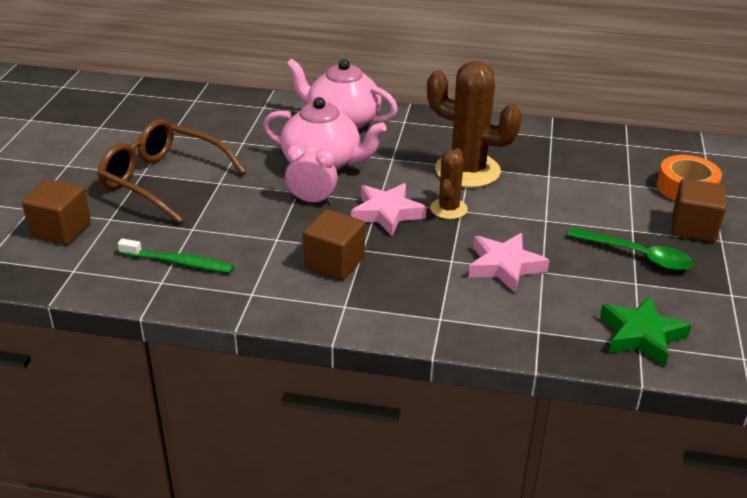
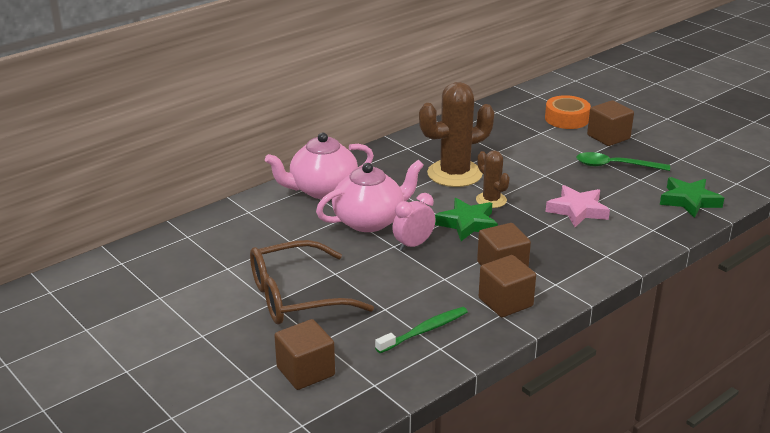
camera: 50 degrees left, 5 degrees down
pink star [351,183,426,236] -> green star [435,198,498,241]
green spoon [567,228,693,271] -> green spoon turned 150 degrees counterclockwise [576,152,670,171]
none -> brown cube [479,255,536,317]

